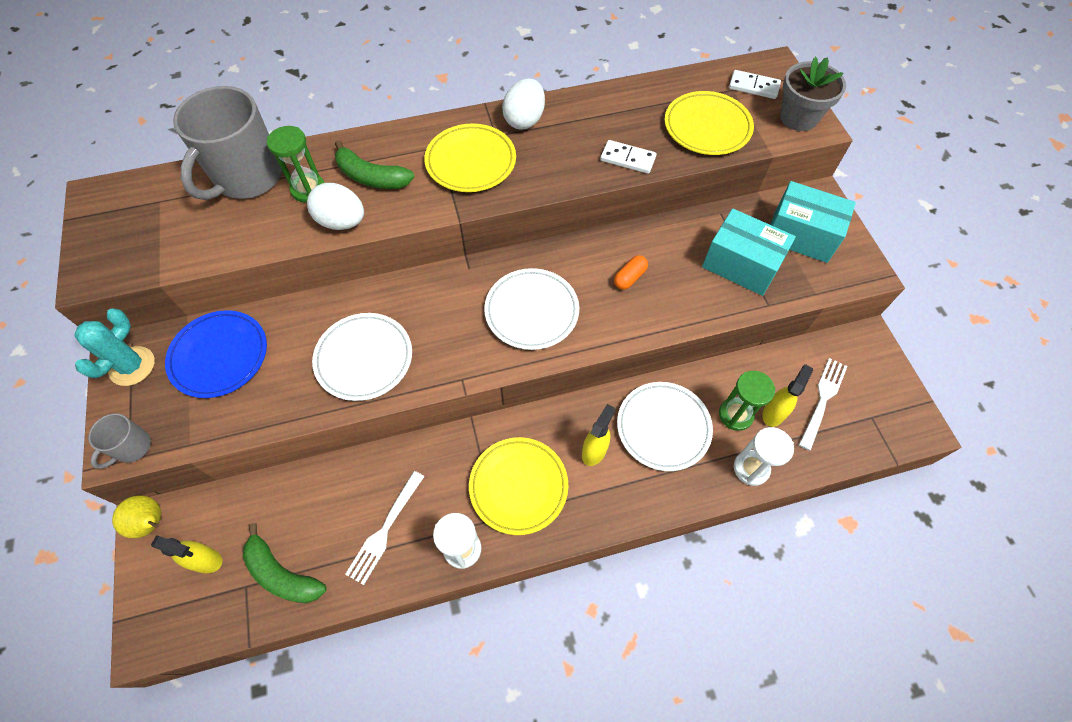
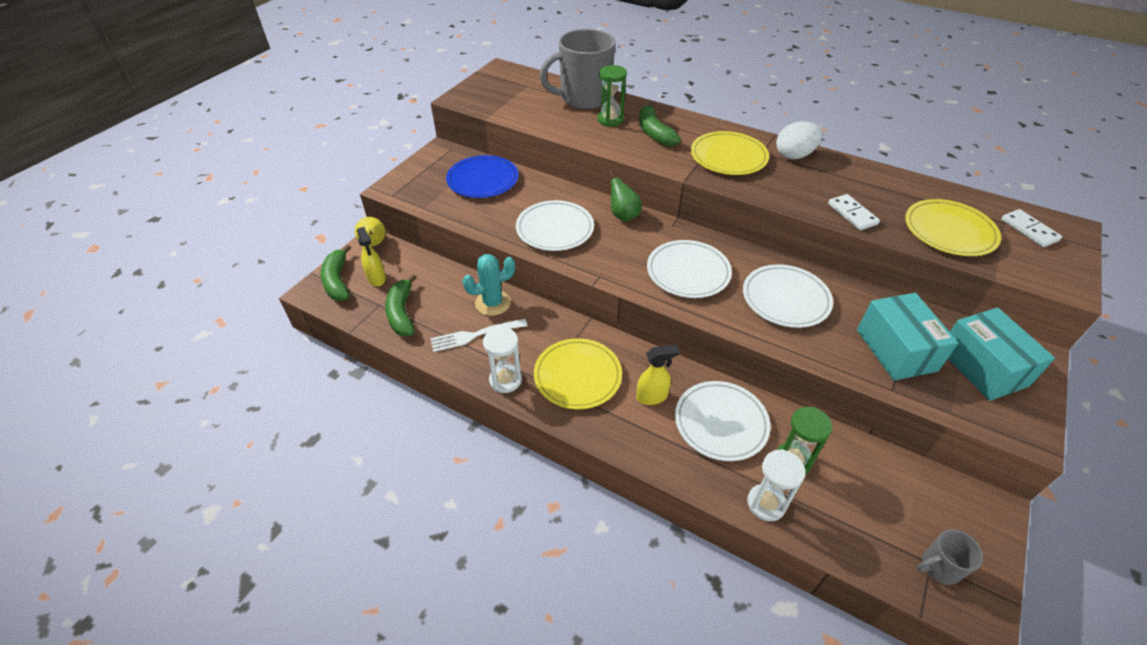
camera: 45 degrees right, 15 degrees down
turquoise cactus [75,309,155,386] -> turquoise cactus moved to [462,254,515,316]
grey mug [88,413,151,469] -> grey mug moved to [917,529,984,585]
white egg [307,183,364,230] -> none
orange capsule [614,255,648,290] -> white plate [743,264,833,328]
yellow spray bottle [762,364,813,427] -> none
grey flower pot [780,57,846,131] -> none
white fork [799,358,848,451] -> none
none -> green banana [321,245,351,301]
none -> green pear [609,170,642,221]

